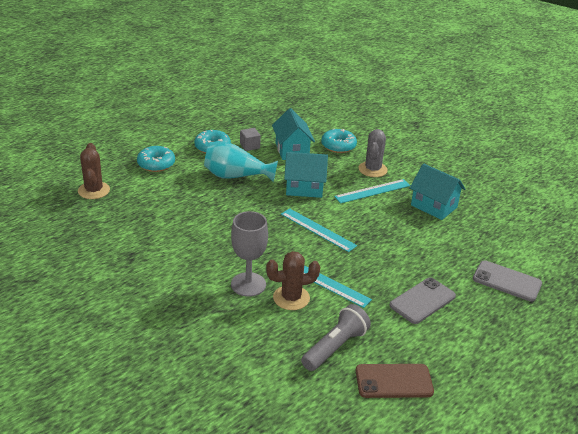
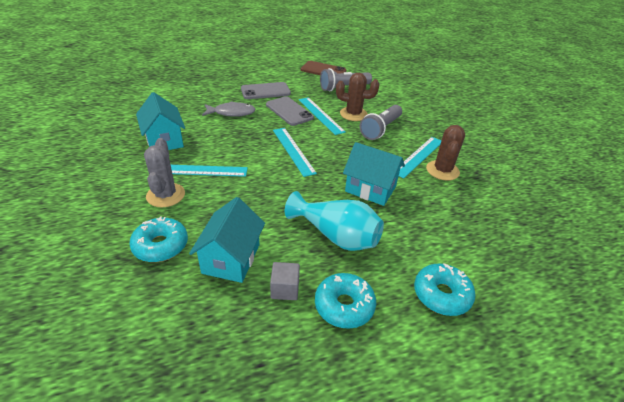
camera: 155 degrees left, 5 degrees up
brown cactus [78,143,110,199] -> brown cactus moved to [426,125,465,181]
grey goblet [231,211,268,297] -> grey flashlight [359,105,402,140]
turquoise house [284,152,328,198] -> turquoise house moved to [343,142,405,206]
grey cactus [359,129,388,177] -> grey cactus turned 45 degrees counterclockwise [144,138,185,208]
grey phone [473,260,542,302] -> grey phone moved to [266,96,314,126]
none -> grey fish [202,101,256,117]
none -> turquoise ruler [399,137,441,179]

